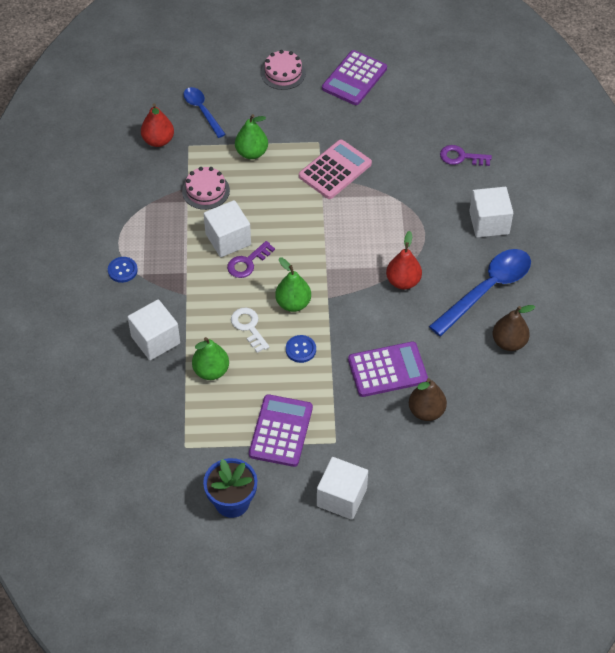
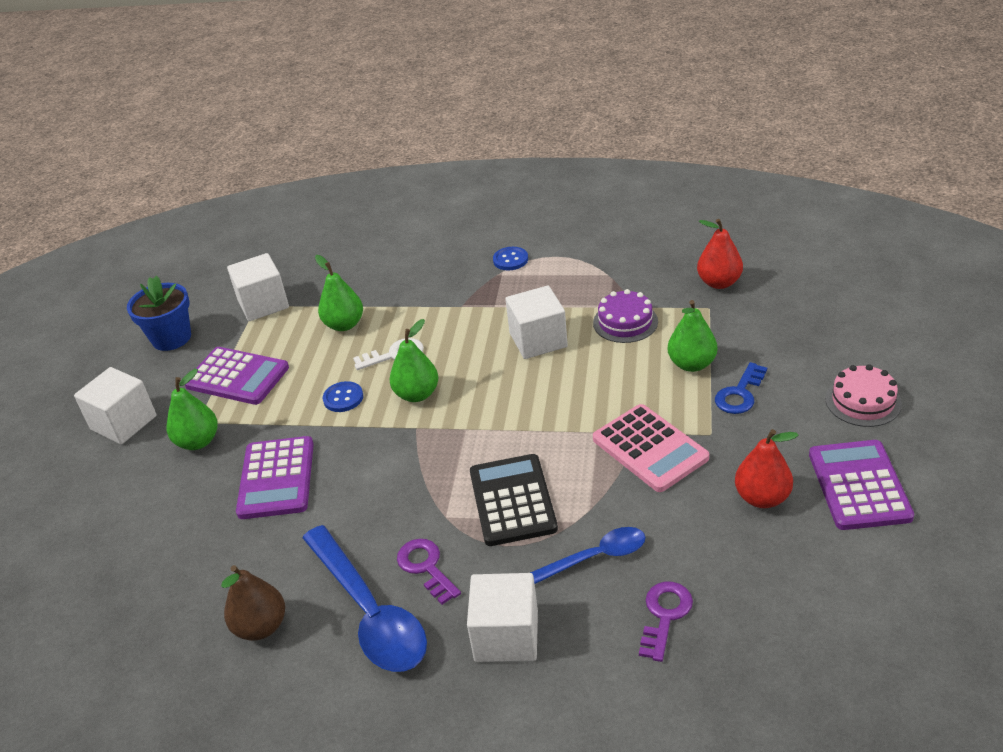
camera: 105 degrees right, 15 degrees down
white cube [128,299,180,360] -> white cube moved to [227,253,289,321]
pink cake [182,167,230,210] -> purple cake [593,289,658,343]
blue spoon [183,87,226,138] -> blue spoon moved to [530,527,646,584]
purple key [227,241,275,278] -> purple key moved to [397,539,461,605]
purple calculator [322,50,387,105] -> purple calculator turned 45 degrees clockwise [809,440,914,530]
red pear [386,231,422,290] -> red pear moved to [735,429,798,508]
brown pear [409,378,447,421] -> none
none -> green pear [167,369,218,450]
none -> black calculator [470,454,558,546]
none -> blue key [715,362,767,414]

